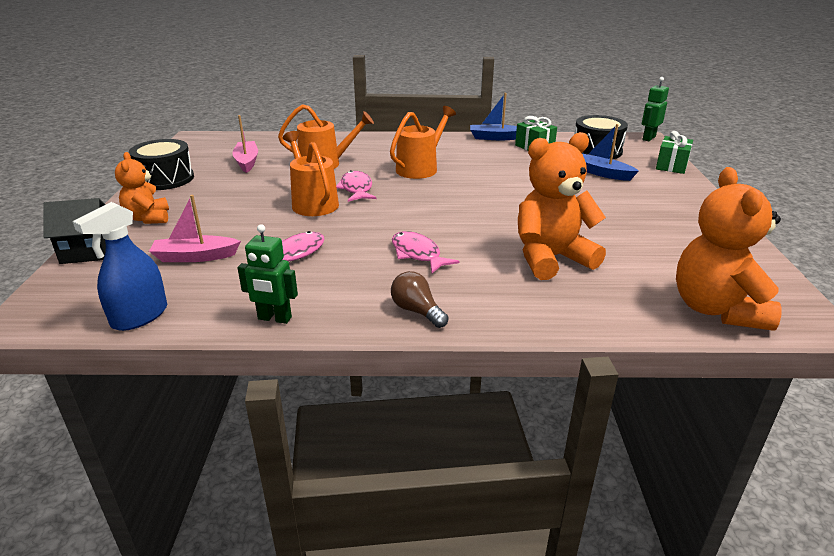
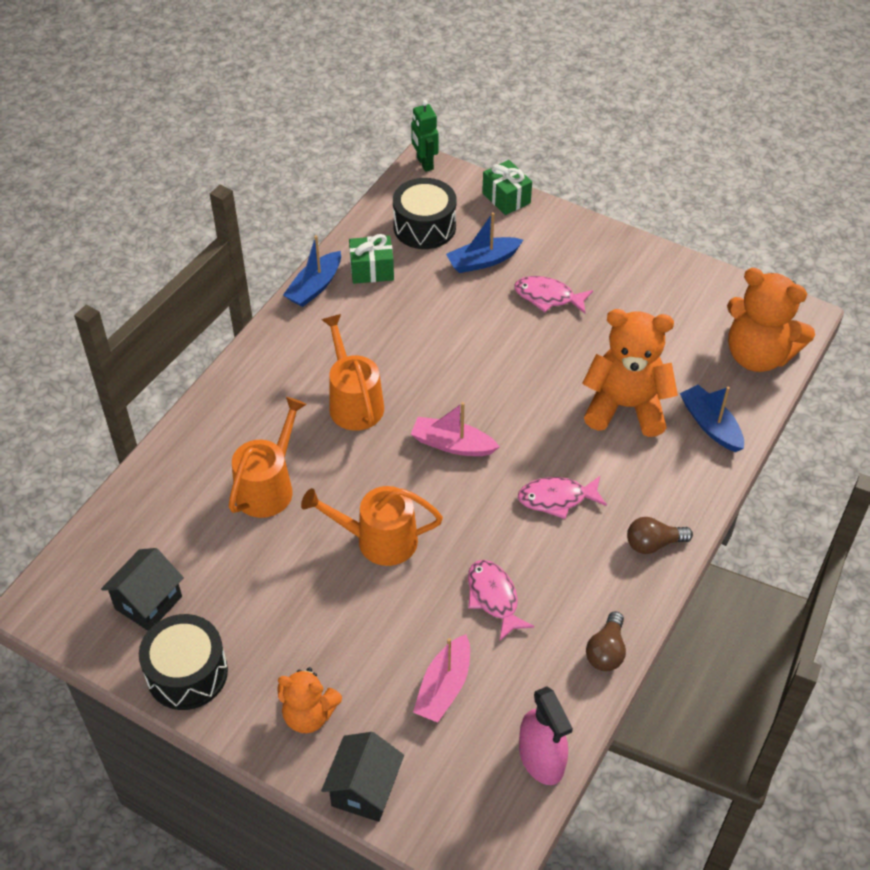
camera: 60 degrees left, 20 degrees up
blue spray bottle [73,202,167,331] -> pink spray bottle [519,686,573,785]
pink boat [232,115,258,173] -> pink boat moved to [411,402,500,456]
green robot [238,224,298,324] -> brown light bulb [586,611,626,671]
pink fish [336,170,377,202] -> pink fish moved to [514,276,593,314]
orange teddy bear [518,132,606,280] -> orange teddy bear turned 90 degrees clockwise [582,309,678,437]
none -> black house [101,548,184,631]
none -> blue boat [680,385,744,452]

